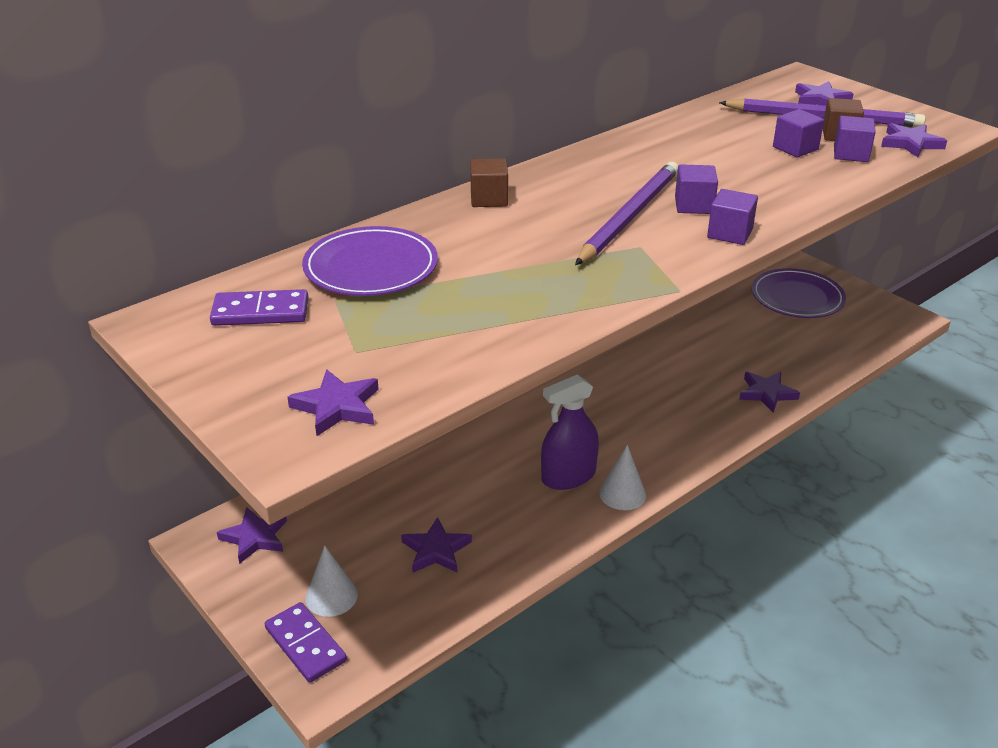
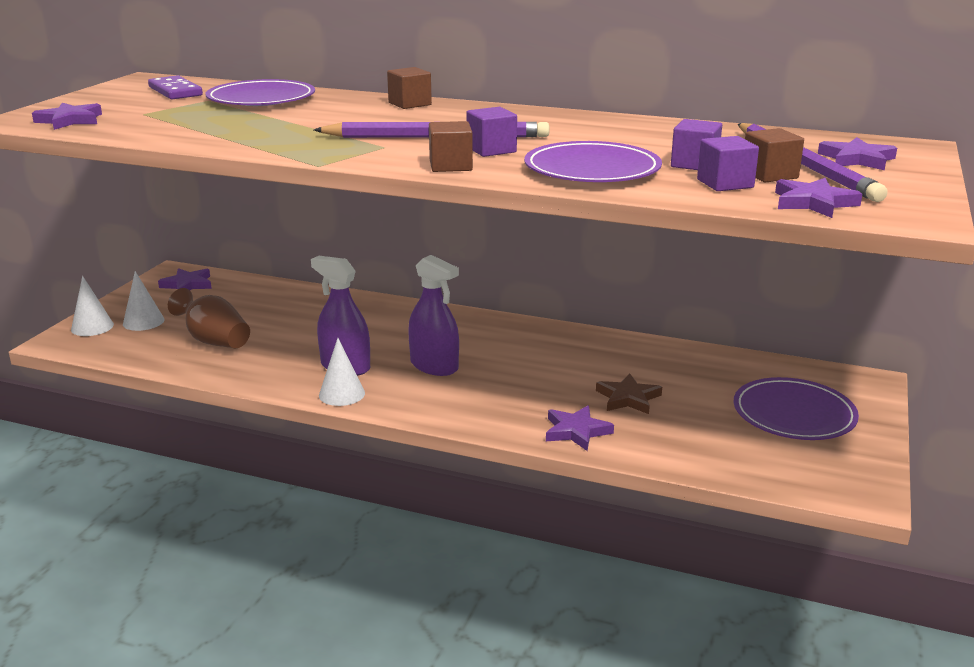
camera: 60 degrees right, 10 degrees down
purple domino [265,602,347,683] -> white cone [71,276,114,336]
purple star [401,517,472,573] -> brown vase [168,288,250,348]
purple cube [707,189,758,245] -> brown cube [429,121,473,172]
none -> purple spray bottle [408,255,459,376]
none -> purple plate [524,141,662,182]
none -> brown star [596,373,662,414]

